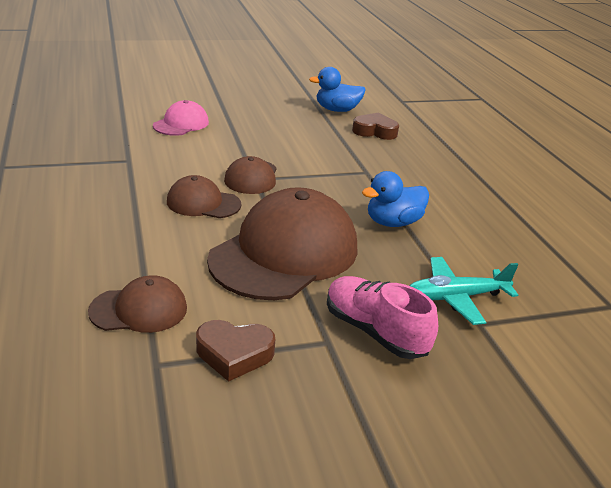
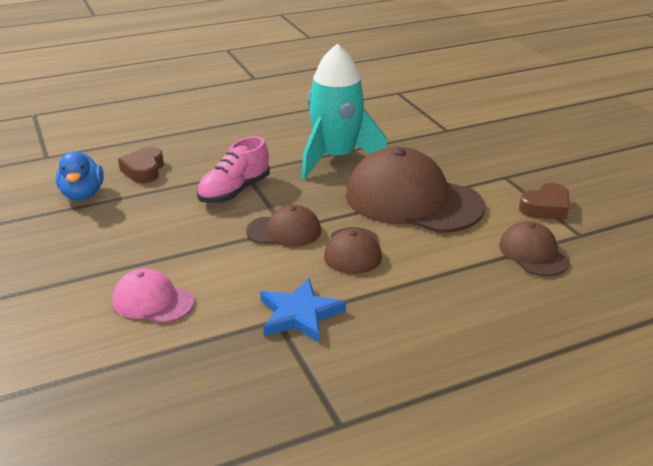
camera: 95 degrees left, 0 degrees up
brown heart [196,320,275,382] -> brown heart turned 60 degrees clockwise [519,183,569,220]
pink shoe [327,276,438,359] -> pink shoe moved to [197,136,270,203]
blue duck [362,171,429,227] -> turquoise rocket [301,44,387,179]
turquoise plane [410,257,519,325] -> none
none -> blue star [260,278,346,342]

